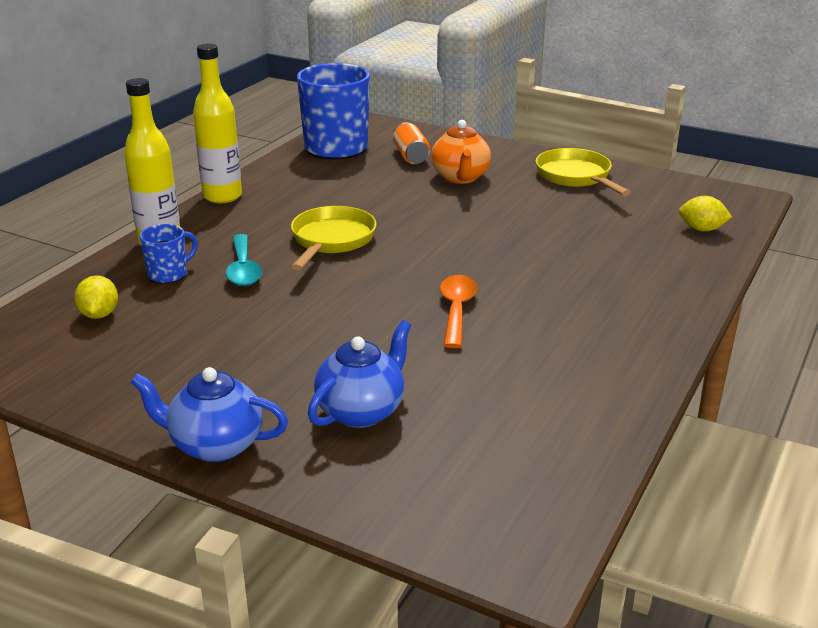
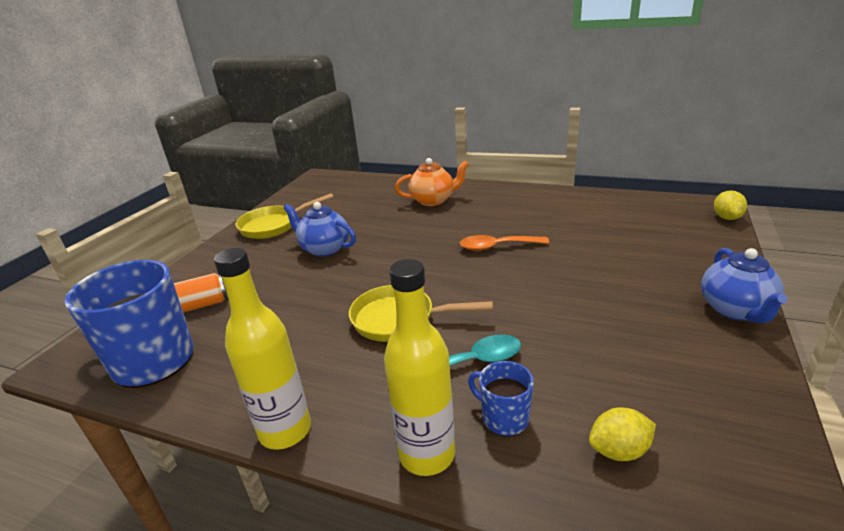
camera: 95 degrees left, 0 degrees up
blue teapot [308,320,411,428] -> blue teapot moved to [283,202,356,257]
orange teapot [431,120,491,184] -> orange teapot moved to [395,158,469,206]
yellow lemon [679,196,732,231] -> yellow lemon moved to [714,190,747,220]

